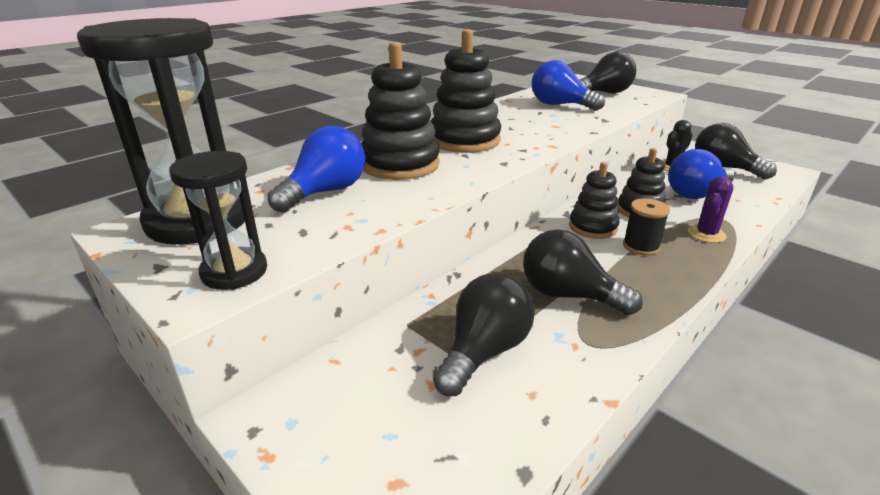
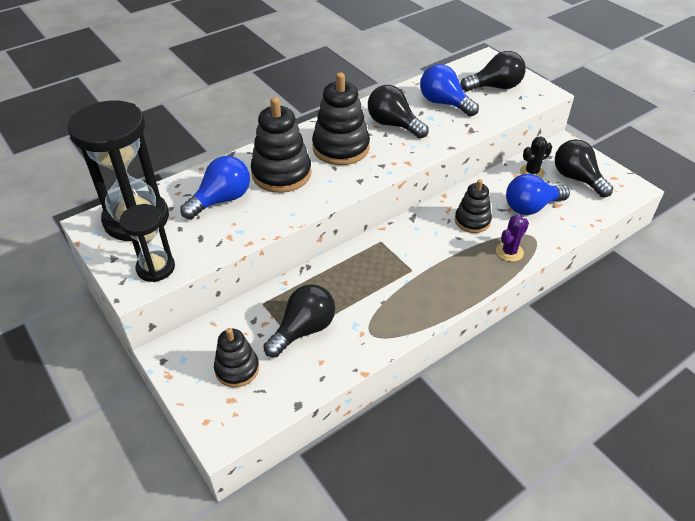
camera: 10 degrees right, 15 degrees up
black light bulb [523,229,643,315] -> black light bulb moved to [368,85,429,138]
black stacking toy [569,162,620,239] -> black stacking toy moved to [214,328,259,387]
black spool [623,198,670,256] -> none

